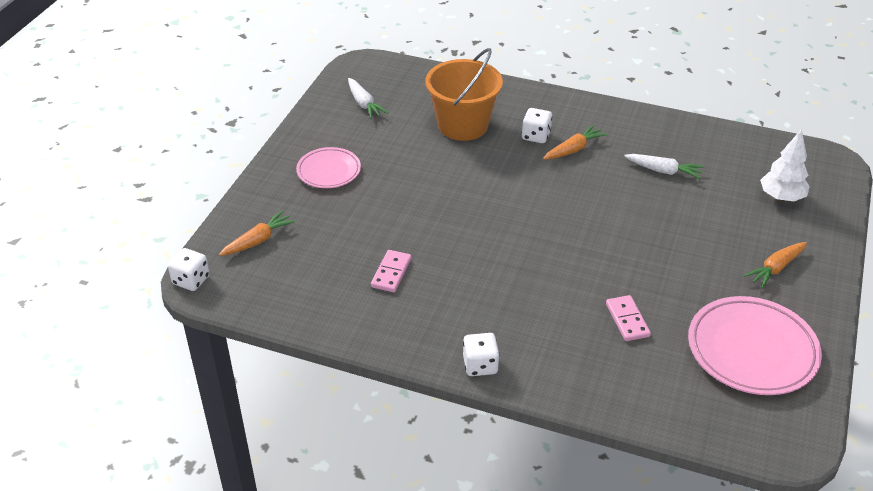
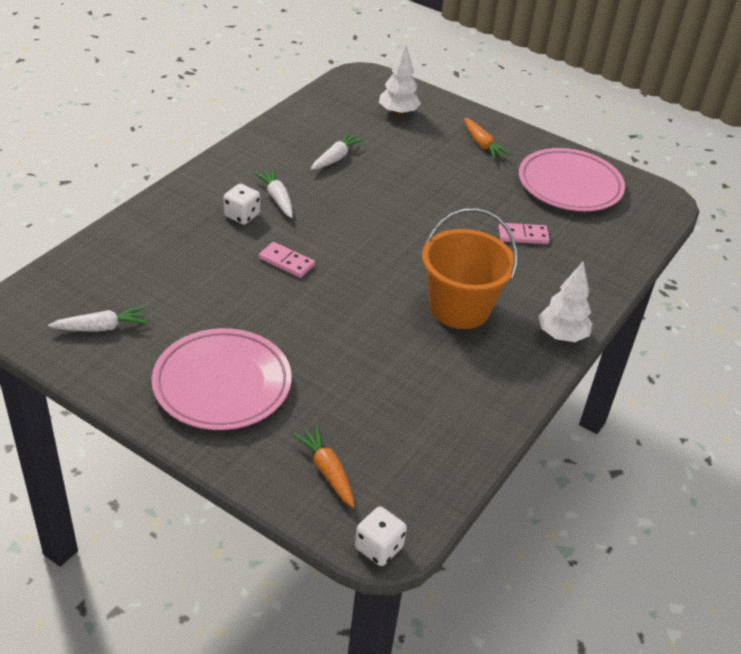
camera: 80 degrees left, 0 degrees up
pink plate [296,147,361,188] -> pink plate [152,328,292,430], size x1.69
pink domino [371,250,411,292] -> pink domino moved to [259,242,315,278]
orange bucket [425,48,503,141] -> orange bucket moved to [422,208,517,329]
white dice [463,333,499,376] -> white tree [539,262,593,342]
orange carrot [543,125,607,159] -> white carrot [254,169,293,218]

